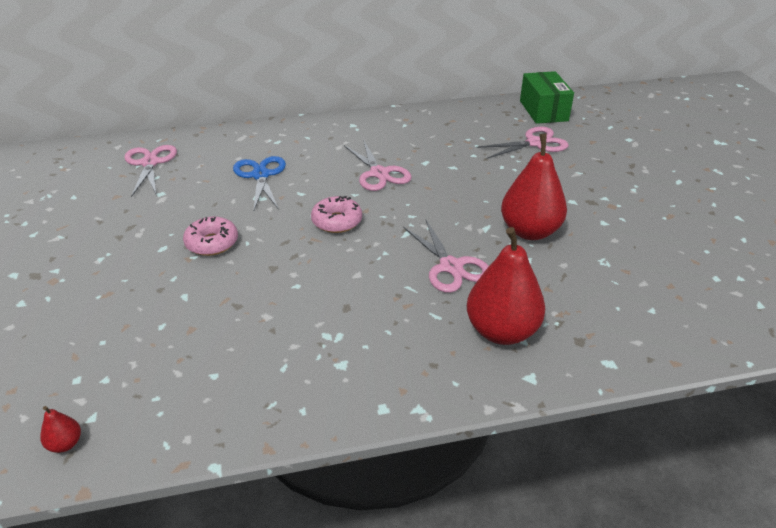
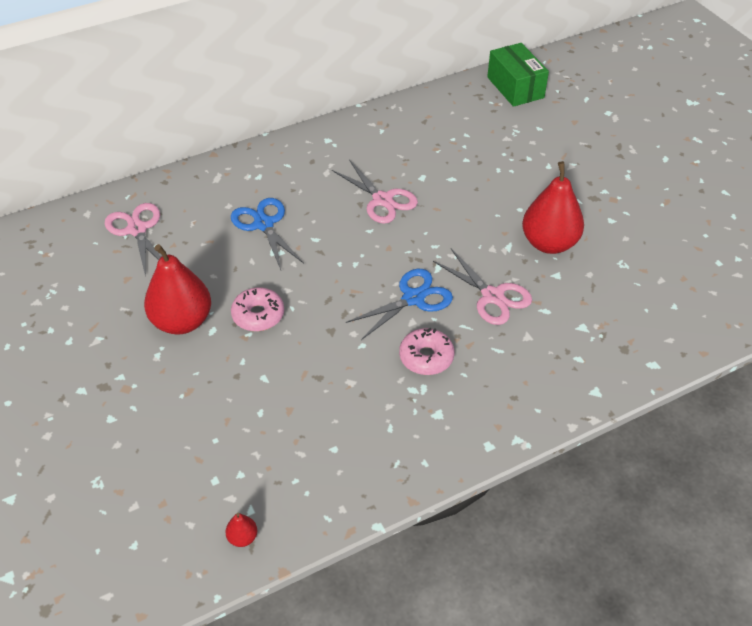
camera: 15 degrees left, 10 degrees up
pink donut [311,196,362,233] -> pink donut moved to [399,328,454,375]
red pear [467,227,545,345] -> red pear moved to [144,244,211,334]
pink scissors [476,127,569,159] -> none
none -> blue scissors [346,269,453,340]

